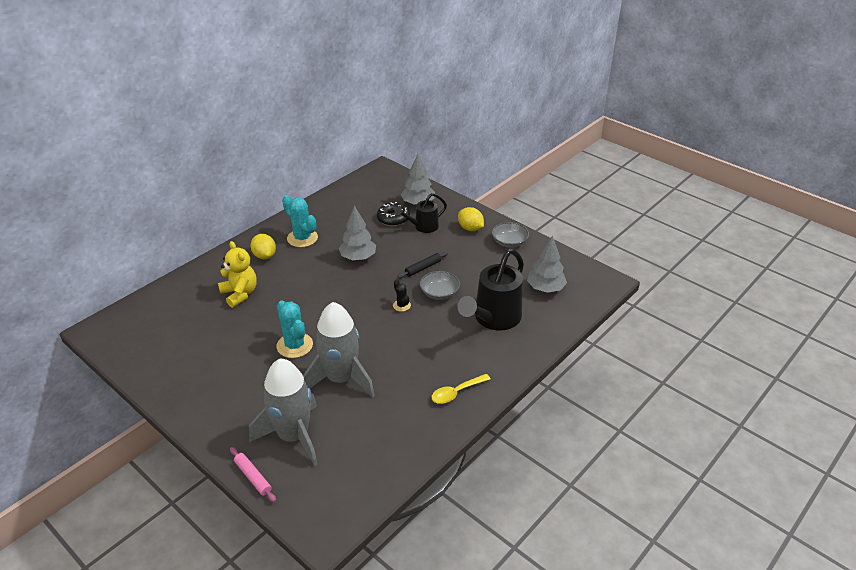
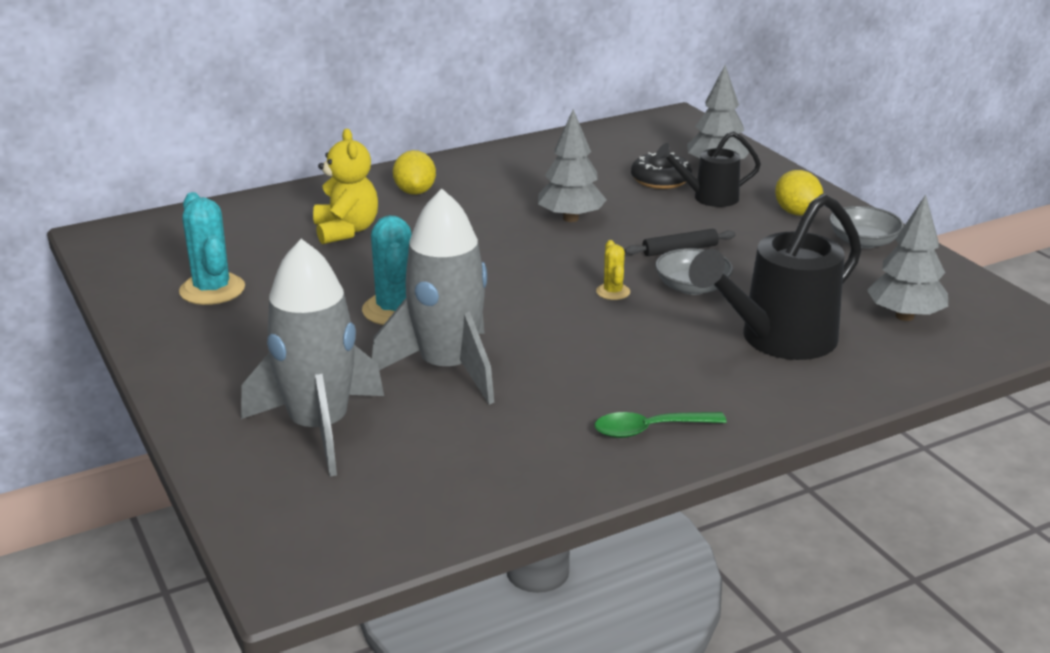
camera: 20 degrees right, 10 degrees down
pink rolling pin [230,447,276,502] -> none
turquoise cactus [282,195,318,247] -> turquoise cactus moved to [179,192,245,305]
black cactus [393,280,411,312] -> yellow cactus [596,240,630,300]
yellow spoon [431,374,490,404] -> green spoon [595,412,727,438]

